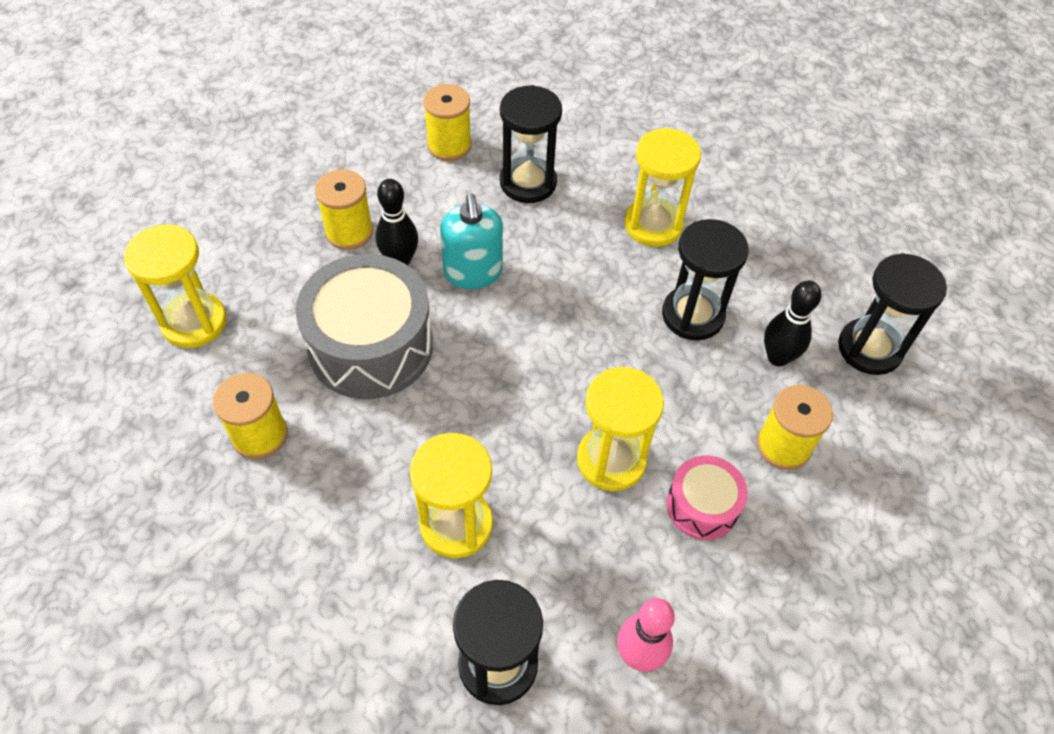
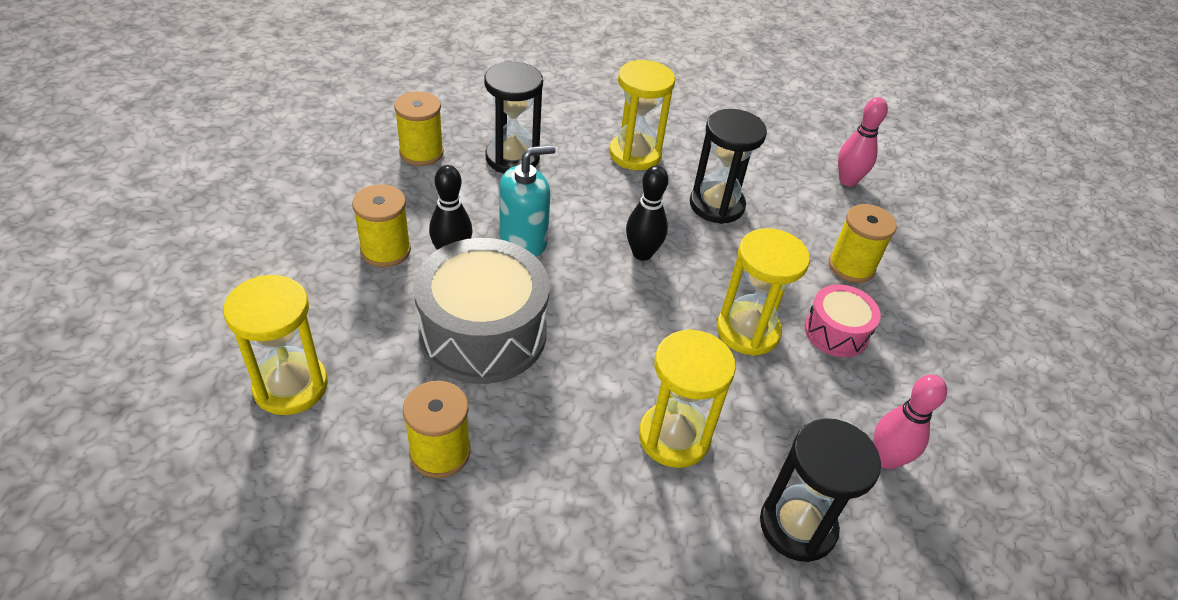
camera: 35 degrees left, 10 degrees down
turquoise soap dispenser [440,194,503,289] -> turquoise soap dispenser turned 75 degrees counterclockwise [499,145,556,257]
black bowling pin [764,281,821,366] -> black bowling pin moved to [626,166,668,261]
black hourglass [838,253,947,375] -> pink bowling pin [838,97,888,186]

